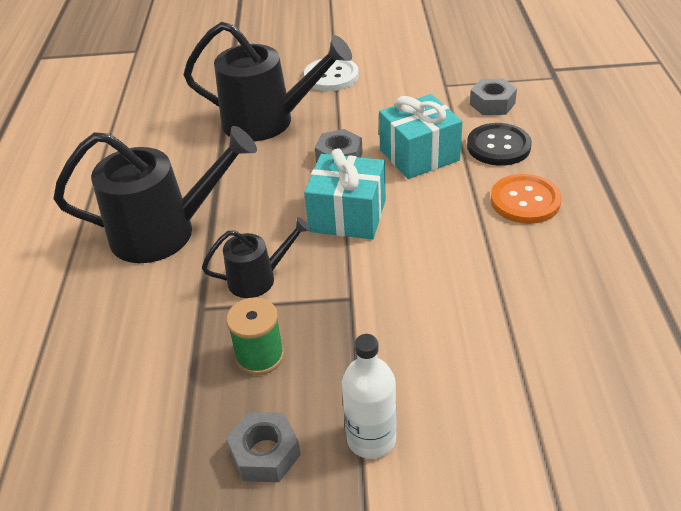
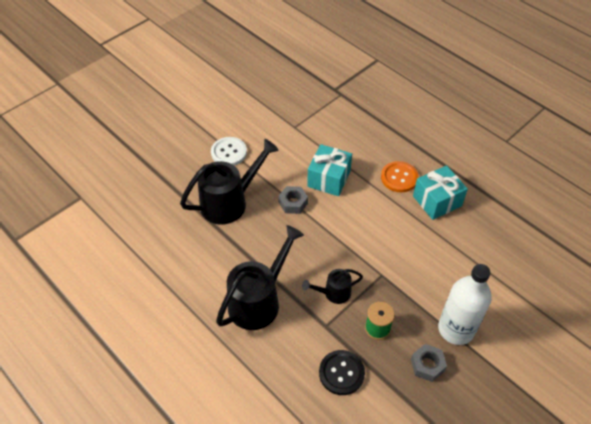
camera: 45 degrees left, 10 degrees up
black watering can [202,217,311,298] -> black watering can turned 135 degrees counterclockwise [302,269,363,304]
turquoise gift [304,148,386,240] -> turquoise gift moved to [413,165,468,220]
white bottle [342,334,397,459] -> white bottle [438,264,492,345], size x1.56
black button [467,123,532,166] -> black button moved to [319,350,365,395]
grey nut [470,79,517,115] -> none

